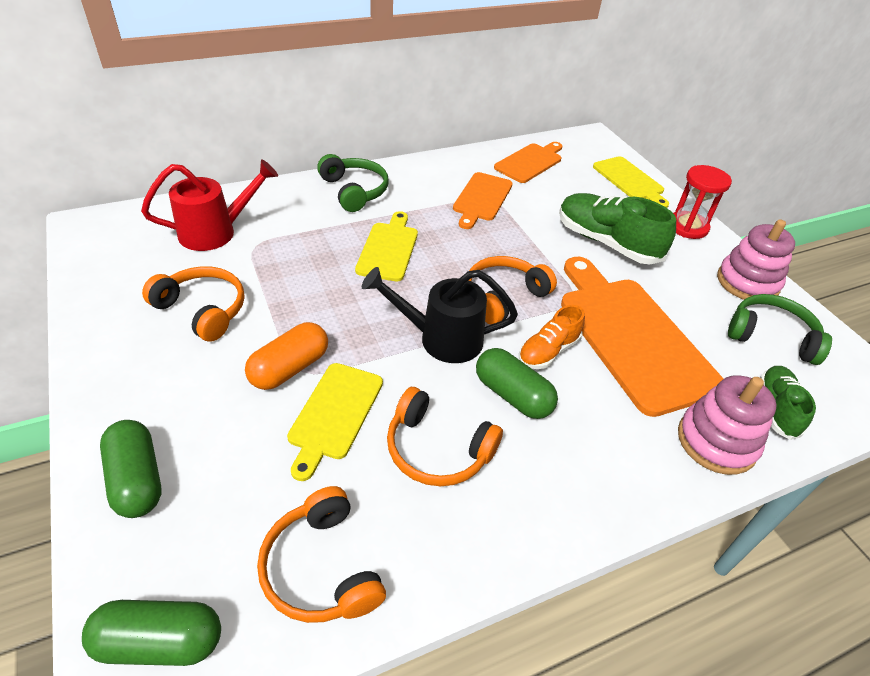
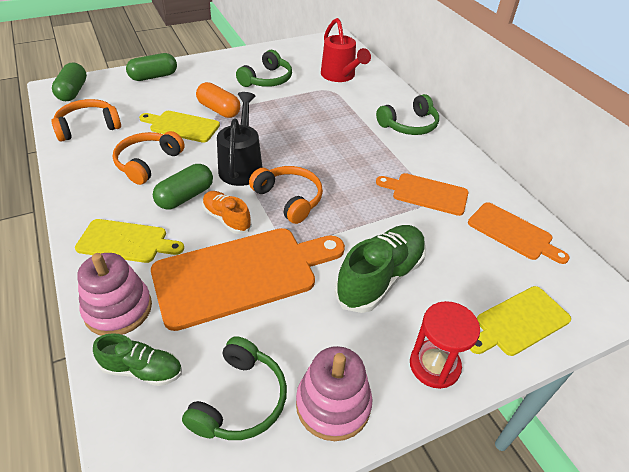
camera: 90 degrees right, 0 degrees up
orange headphones [142,266,244,342] -> green headphones [236,50,292,87]
yellow cutting board [355,211,418,281] -> yellow cutting board moved to [75,219,184,263]

